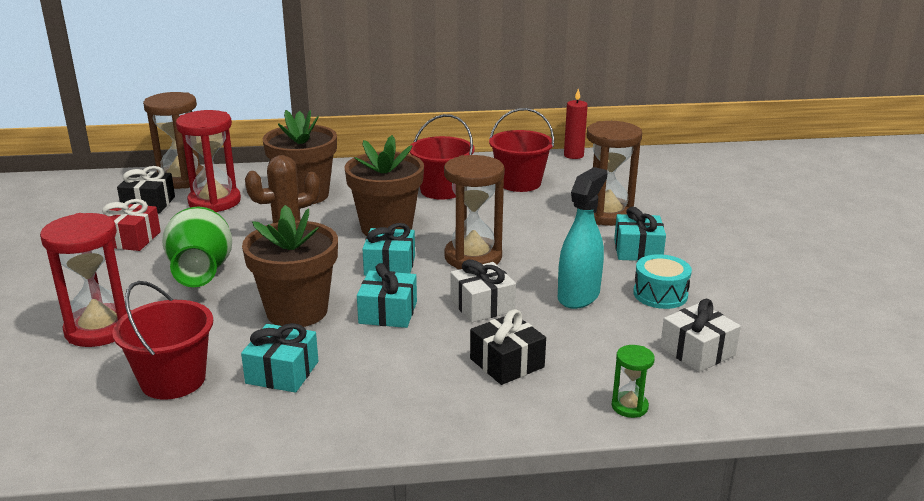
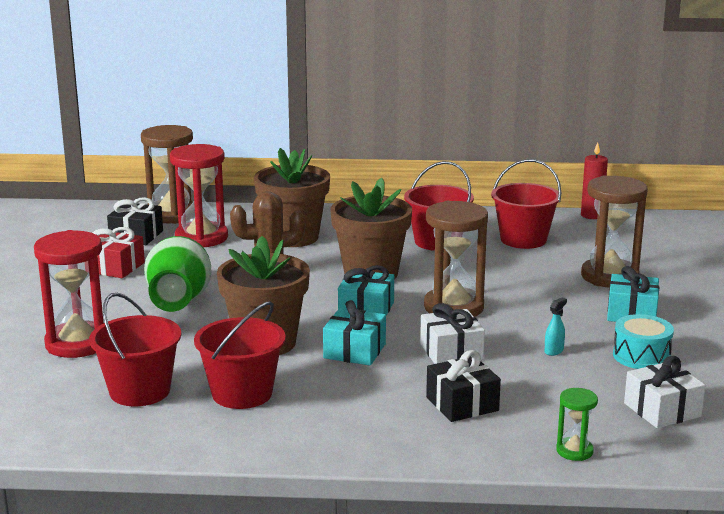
camera: 10 degrees right, 5 degrees down
turquoise gift [241,323,318,393] -> red bucket [194,301,286,409]
turquoise spray bottle [558,167,607,309] -> turquoise spray bottle [545,297,567,356], size x0.41

